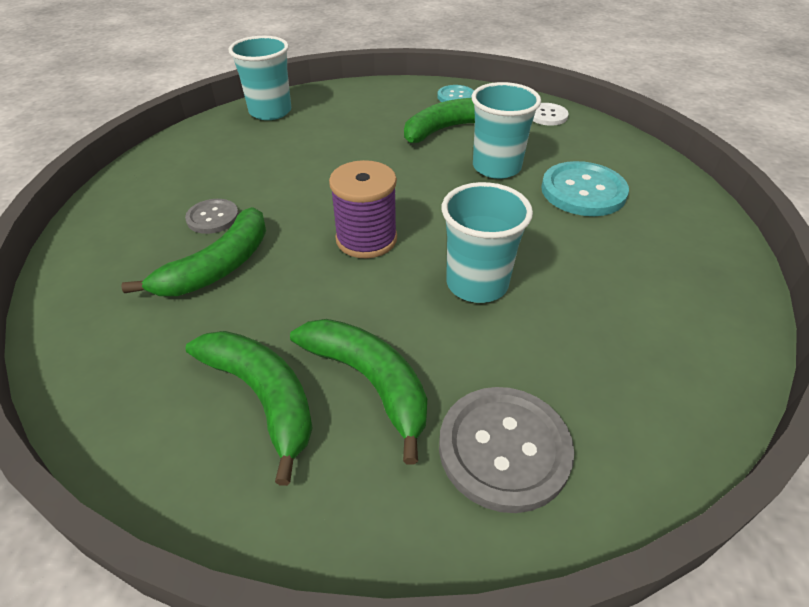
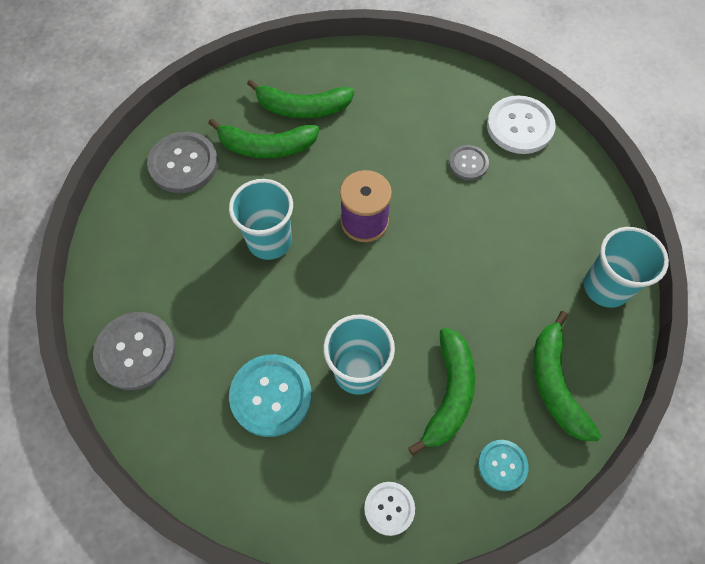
camera: 135 degrees right, 20 degrees up
green banana [121,207,266,296] -> green banana moved to [533,311,601,441]
none -> grey button [93,312,176,390]
none -> white button [487,95,556,154]

